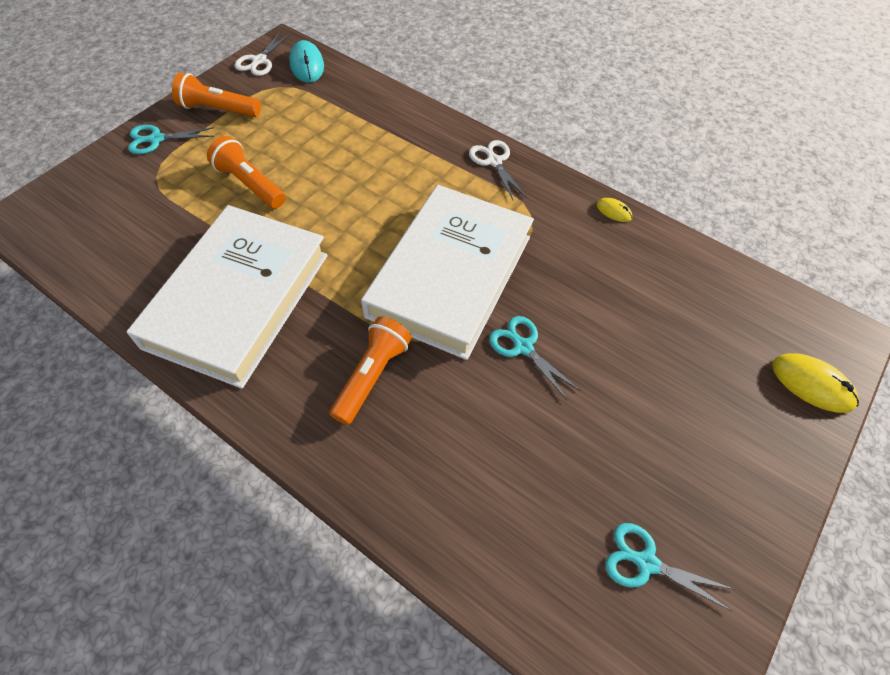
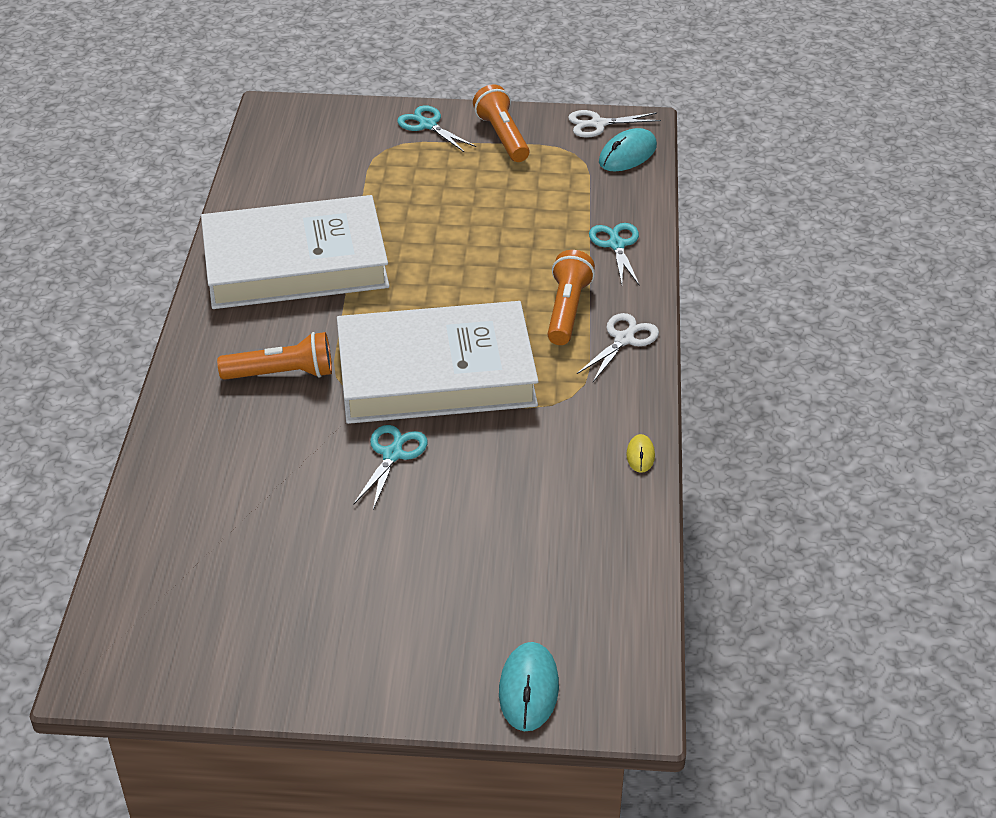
camera: 60 degrees right, 15 degrees down
orange flashlight [207,136,286,209] -> orange flashlight moved to [547,250,595,345]
turquoise scissors [605,523,733,611] -> turquoise scissors moved to [589,223,640,286]
yellow mouse [772,353,859,413] -> turquoise mouse [499,642,559,731]

